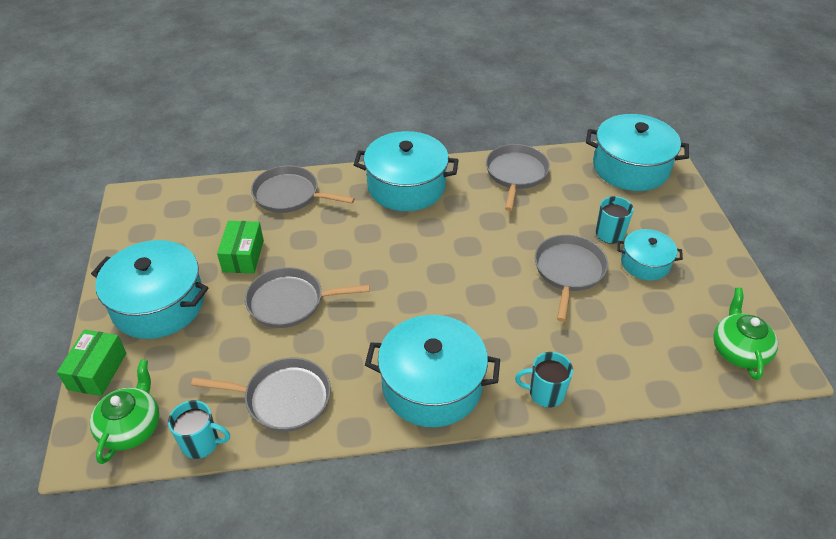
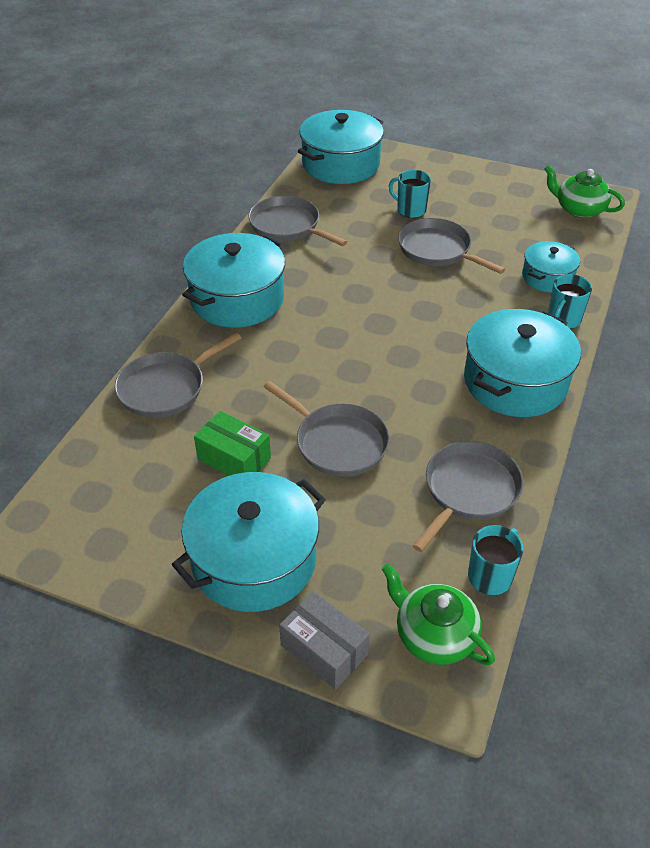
camera: 60 degrees left, 0 degrees up
green box [57,330,126,396] -> grey box [279,591,370,690]
grey pan [245,267,370,328] -> grey pan turned 75 degrees counterclockwise [264,381,390,477]
turquoise pot [617,229,683,281] -> turquoise pot moved to [522,241,580,292]

